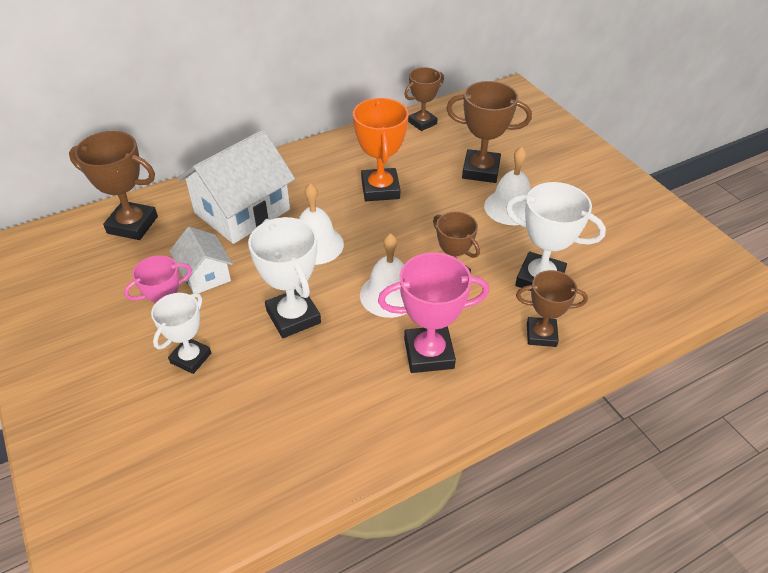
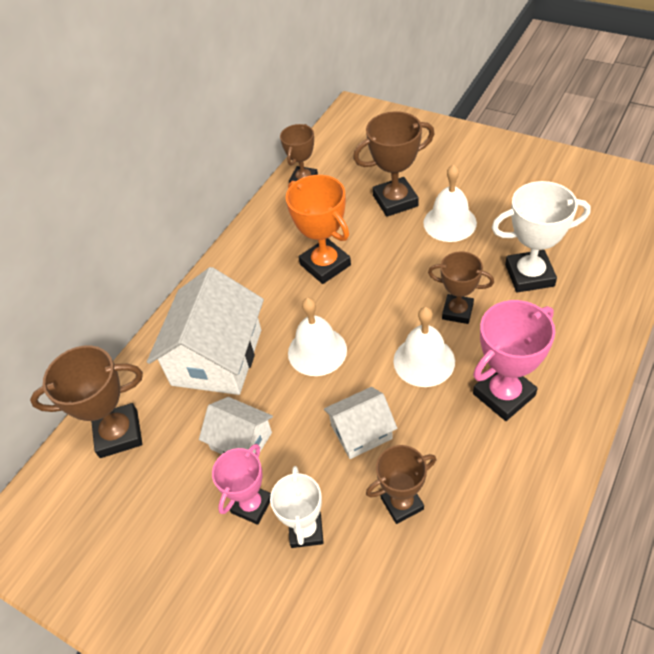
camera: 25 degrees left, 5 degrees up
white trophy [248,217,321,338] -> white house [324,387,397,459]
brown trophy [516,270,588,347] -> brown trophy moved to [366,445,436,524]

